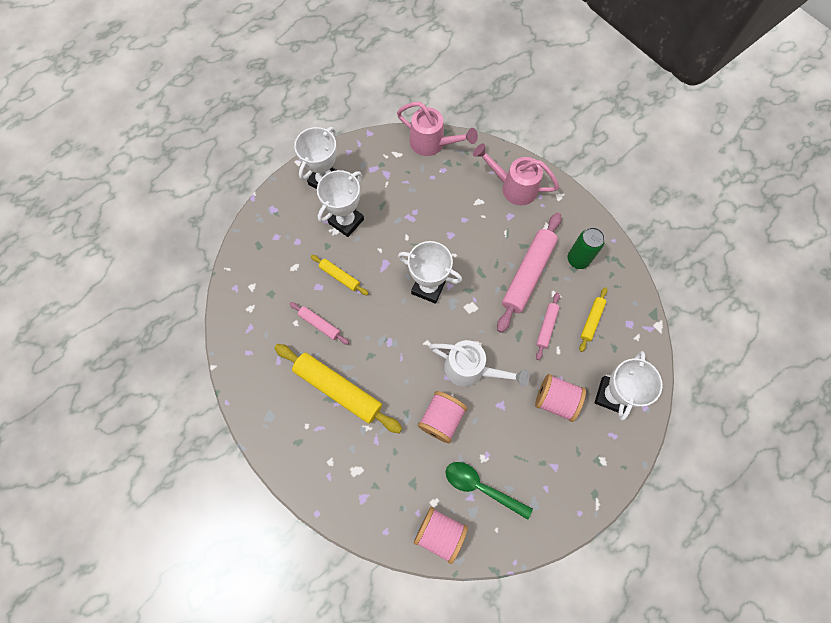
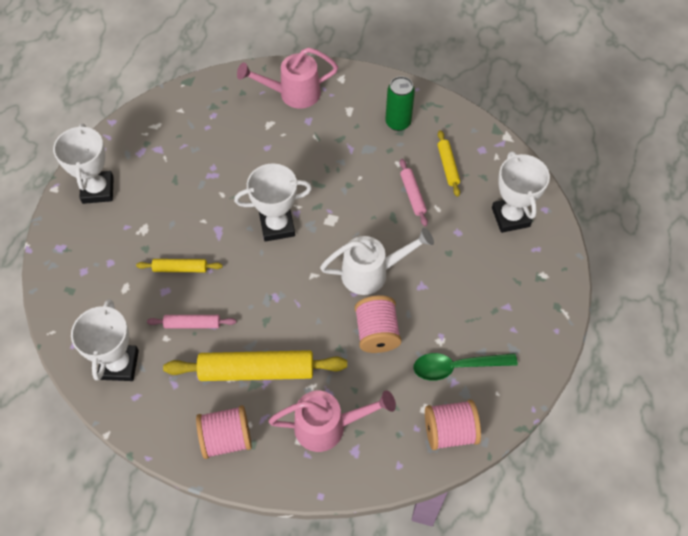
camera: 35 degrees left, 10 degrees down
white trophy [317,170,364,237] -> white trophy moved to [71,299,139,381]
pink watering can [397,102,478,156] -> pink watering can moved to [268,390,396,452]
pink rolling pin [497,212,561,333] -> none
pink spool [535,374,586,422] -> pink spool moved to [196,405,252,459]

